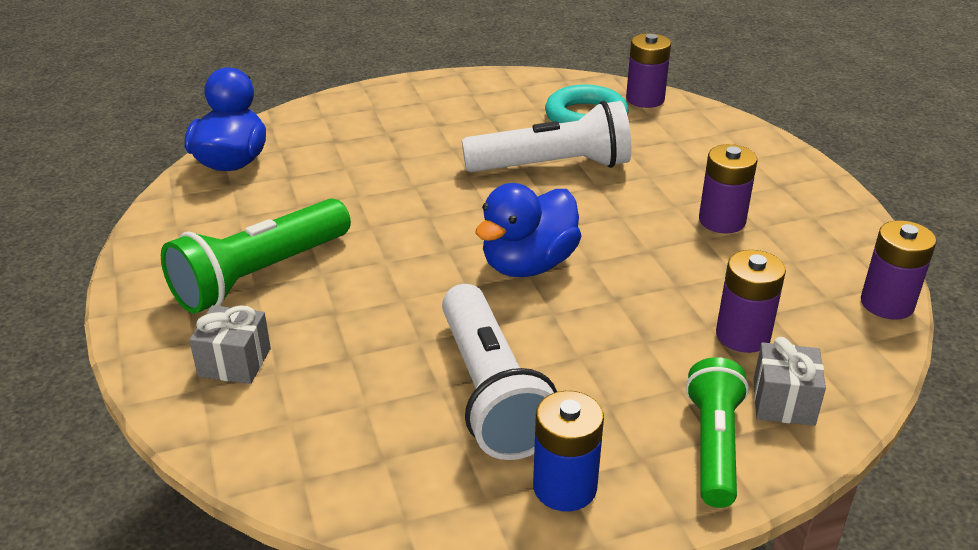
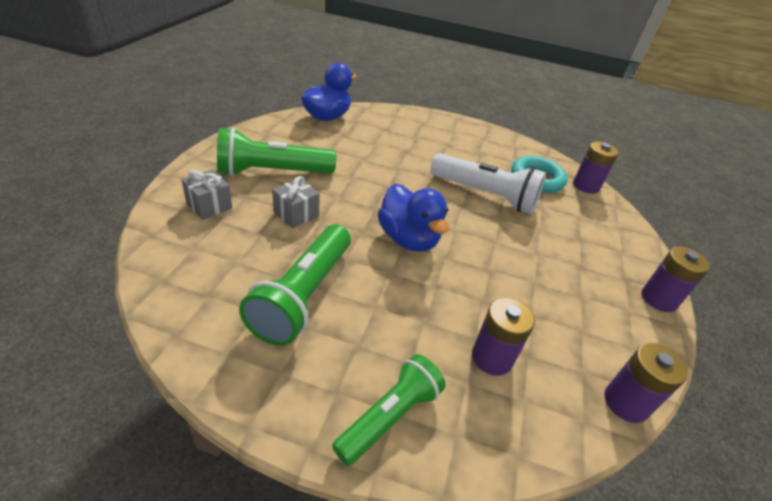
camera: 30 degrees right, 5 degrees up
white flashlight [442,284,557,460] -> green flashlight [239,224,351,346]
blue duck [475,183,581,277] -> blue duck turned 105 degrees counterclockwise [378,184,449,252]
blue battery [533,391,604,511] -> none
purple battery [699,144,757,233] -> purple battery moved to [642,246,710,312]
grey gift [753,337,826,426] -> grey gift moved to [272,176,320,228]

